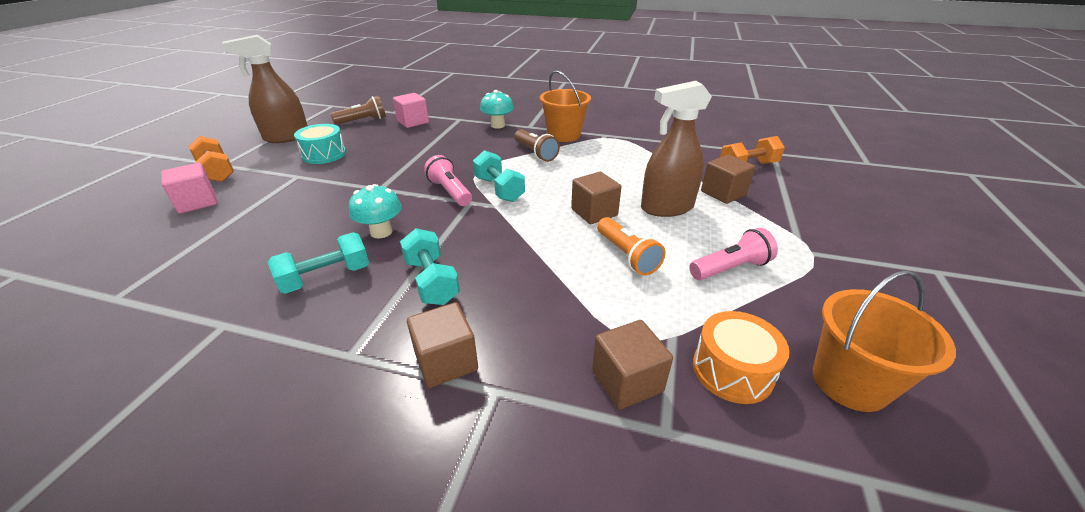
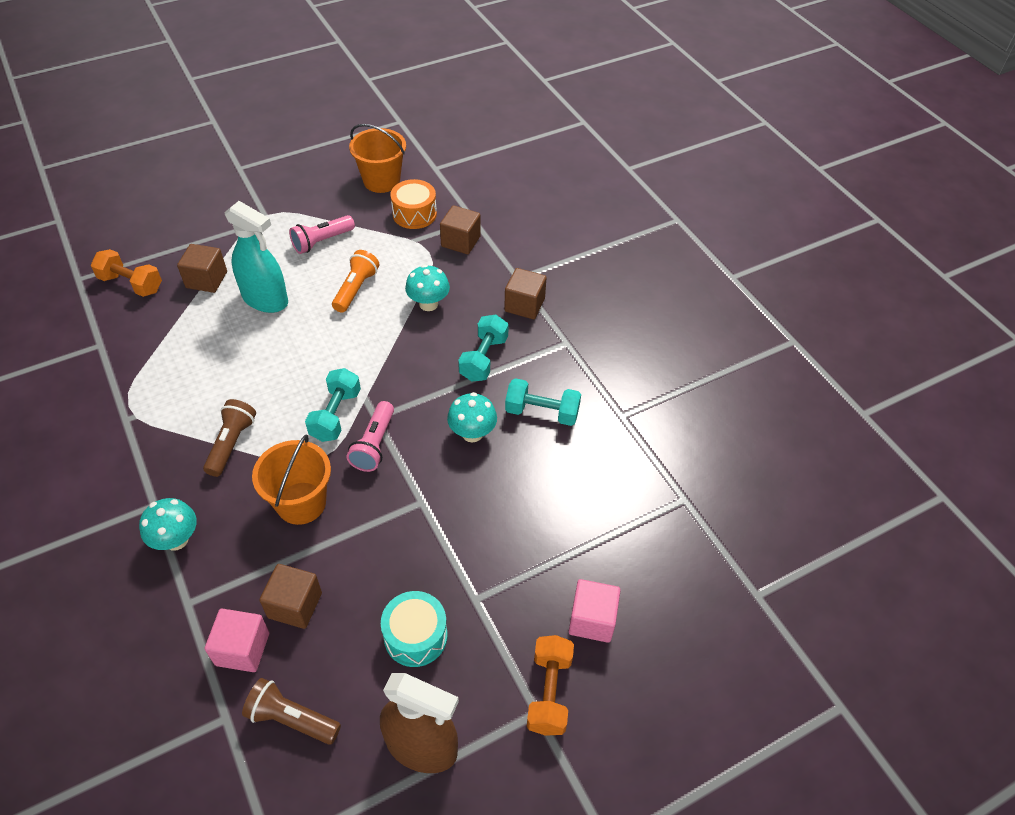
camera: 135 degrees left, 15 degrees up
orange bucket [540,70,591,142] -> orange bucket moved to [252,434,331,525]
brown cube [571,172,621,224] -> brown cube moved to [259,564,322,629]
brown spray bottle [641,81,712,217] -> turquoise spray bottle [224,201,288,313]
pink flashlight [689,228,778,280] -> pink flashlight turned 60 degrees counterclockwise [289,215,355,254]
none -> turquoise mushroom [405,265,450,311]

